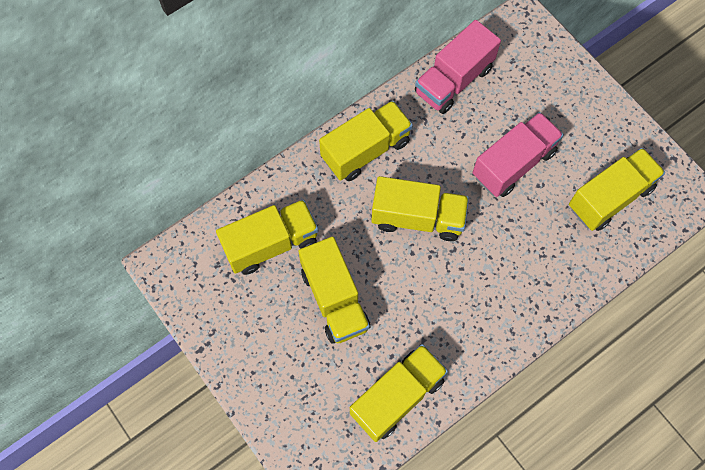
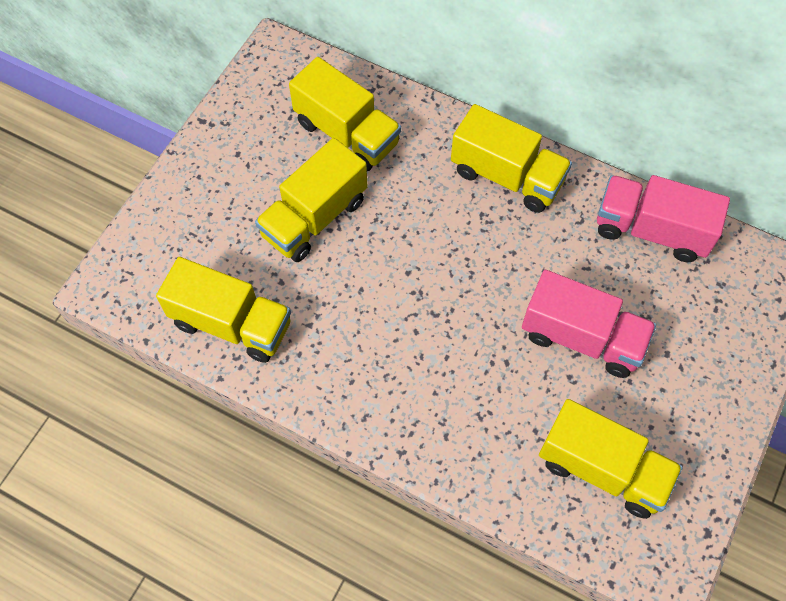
camera: 65 degrees right, 5 degrees down
yellow truck [371,176,469,241] -> none

